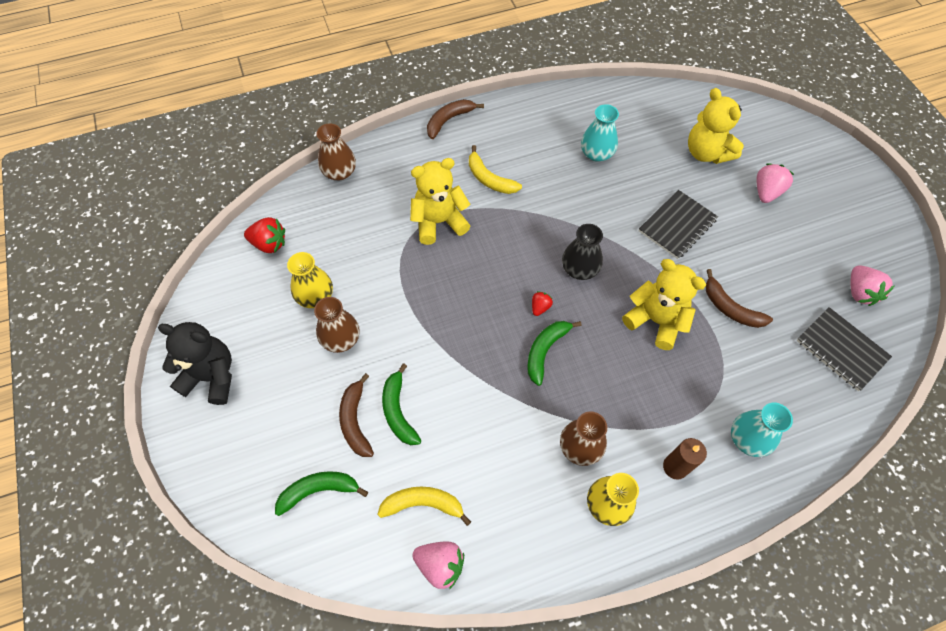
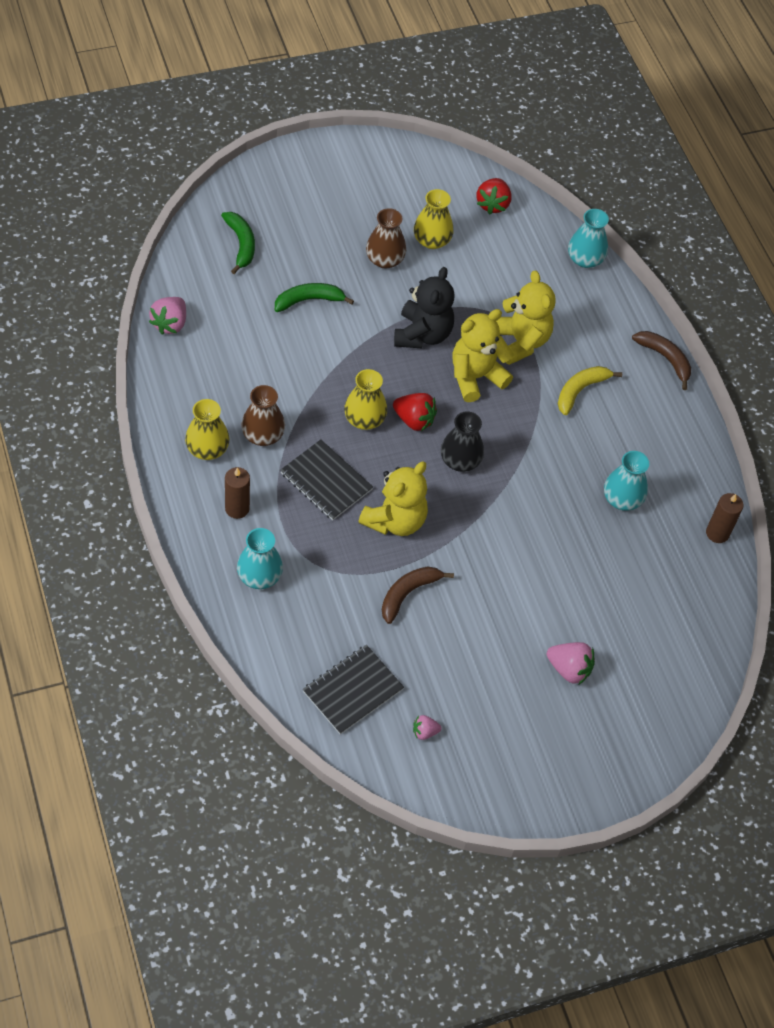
camera: 85 degrees right, 5 degrees down
black teddy bear [158,322,232,405] -> black teddy bear moved to [394,267,455,348]
brown vase [317,124,356,180] -> turquoise vase [568,209,609,268]
brown banana [339,373,374,457] -> none
yellow banana [377,487,471,526] -> none
green banana [527,321,582,386] -> yellow vase [344,369,387,430]
red strawberry [532,291,553,316] -> red strawberry [393,393,437,431], size x1.75
black notebook [639,190,718,259] -> black notebook moved to [280,440,373,520]
yellow teddy bear [688,88,744,164] -> yellow teddy bear moved to [452,309,514,402]
pink strawberry [850,265,894,306] -> pink strawberry [413,715,442,740], size x0.57
none -> brown candle [706,493,743,543]

